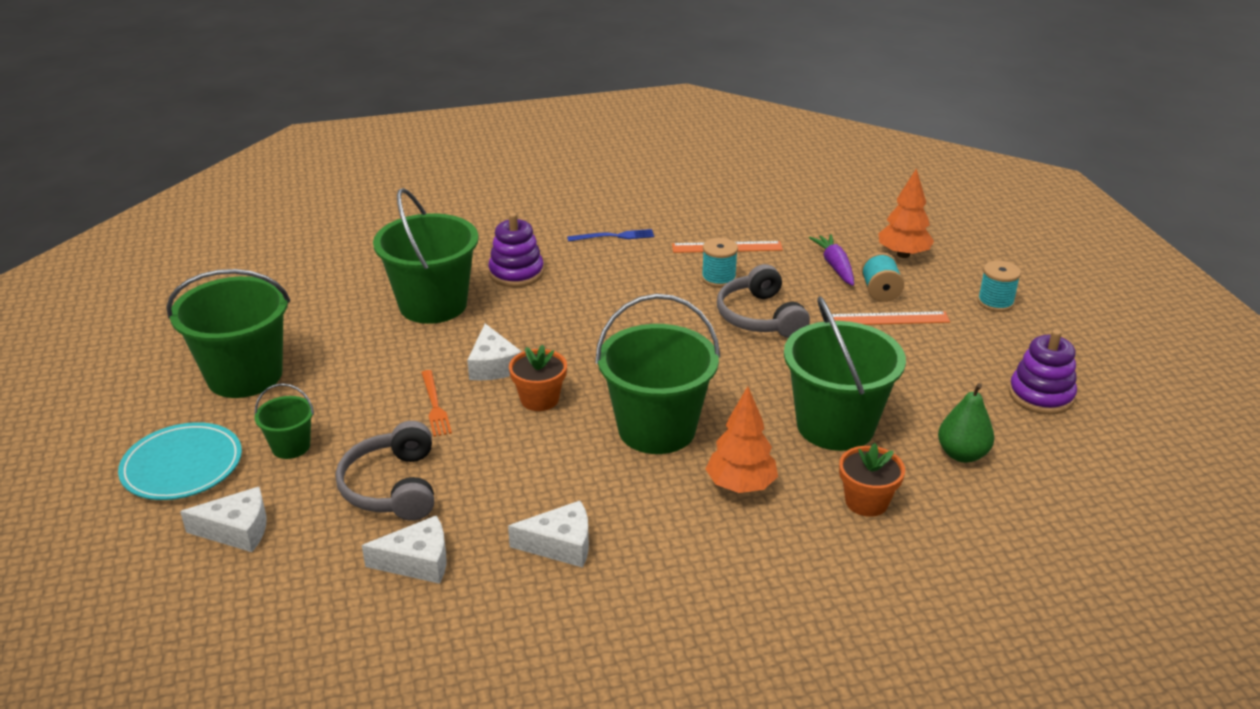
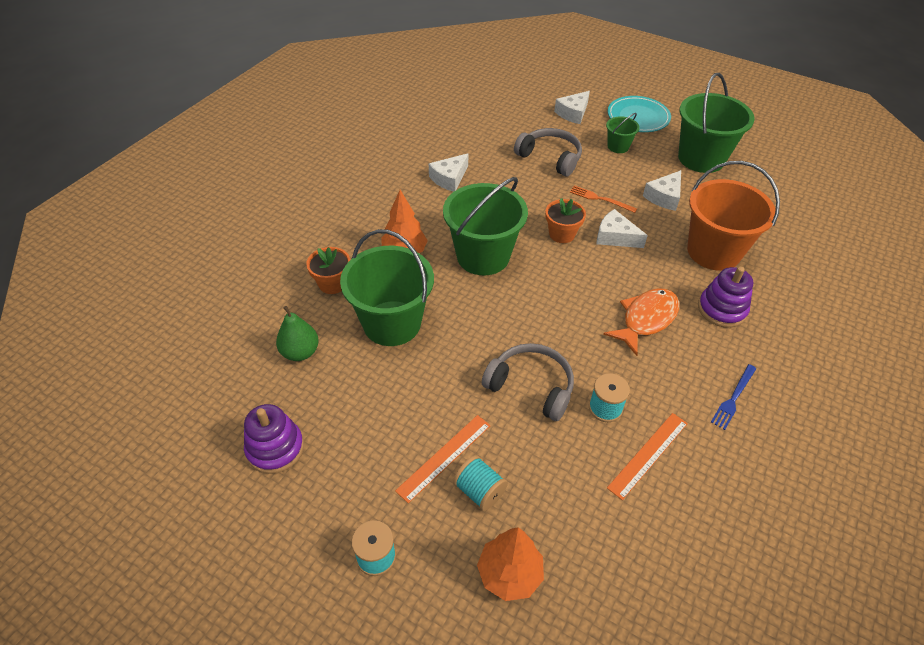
camera: 135 degrees right, 15 degrees up
white cheese [362,515,447,584] -> white cheese moved to [643,170,681,211]
green bucket [373,188,479,324] -> orange bucket [687,161,780,271]
purple carrot [809,234,854,286] -> none
none -> orange fish [603,288,679,356]

